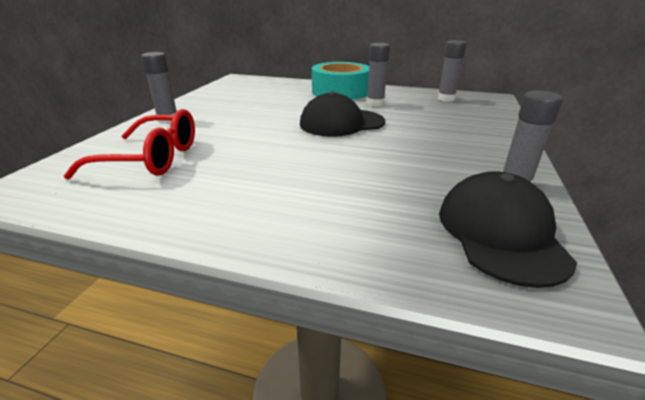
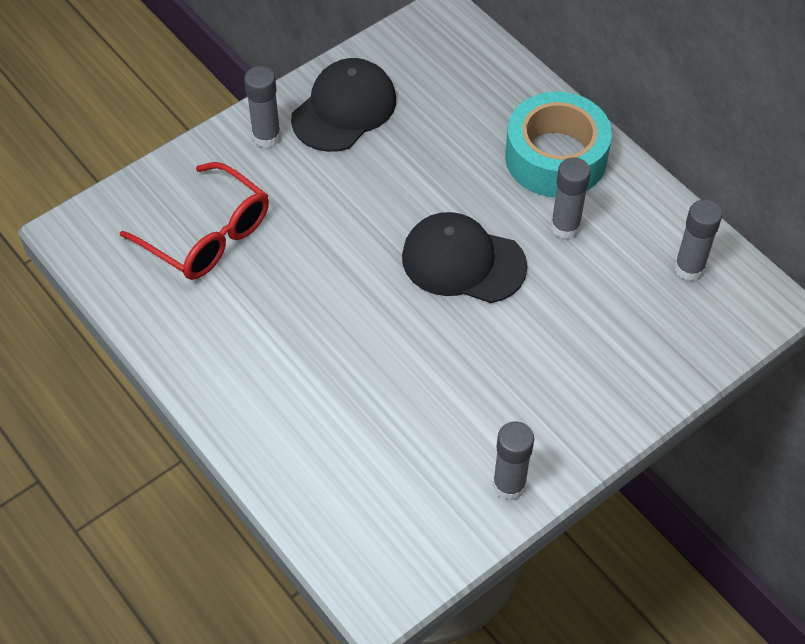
camera: 35 degrees right, 25 degrees up
black cap [439,171,577,288] -> black cap moved to [291,58,396,152]

